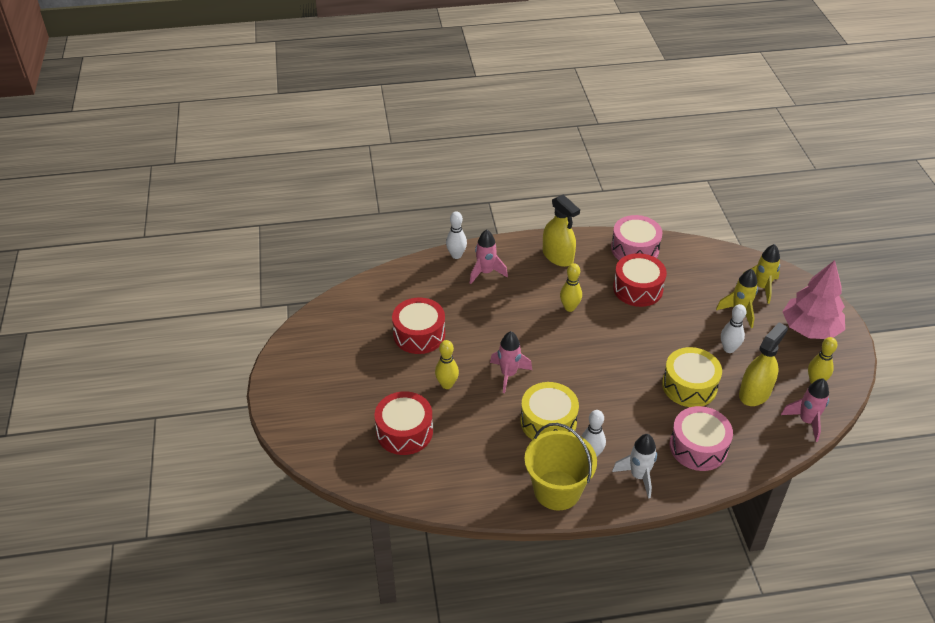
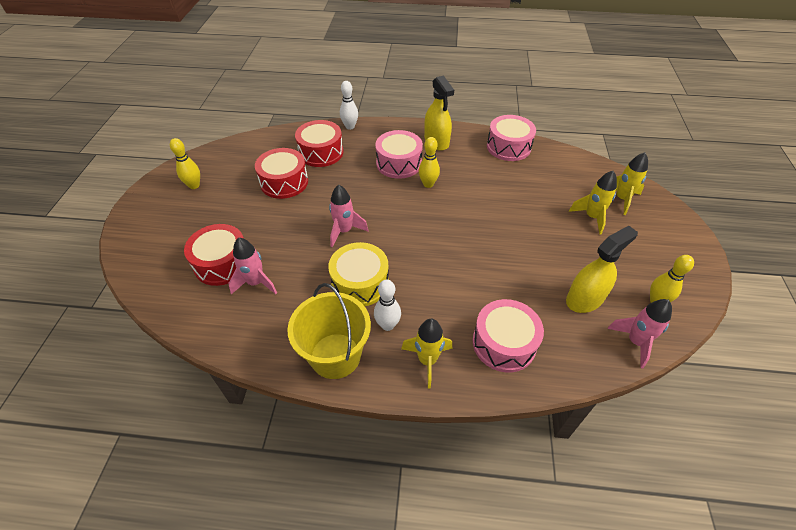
camera: 15 degrees right, 5 degrees up
yellow bowling pin [435,340,459,389] -> yellow bowling pin moved to [170,138,200,189]
pink rocket [470,229,508,284] -> pink rocket moved to [228,238,277,294]
white rocket [612,434,657,499] -> yellow rocket [401,319,452,389]
red drum [613,253,667,307] -> red drum moved to [295,120,343,167]
yellow drum [662,347,722,407] -> none
white bowling pin [721,304,746,353] -> none
pink tree [782,260,845,339] -> none
none -> pink drum [375,130,423,179]

